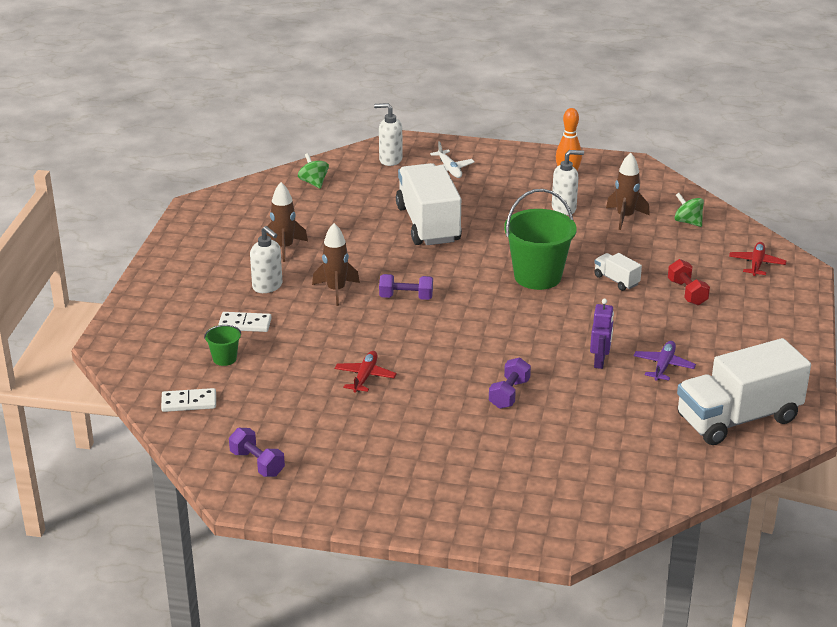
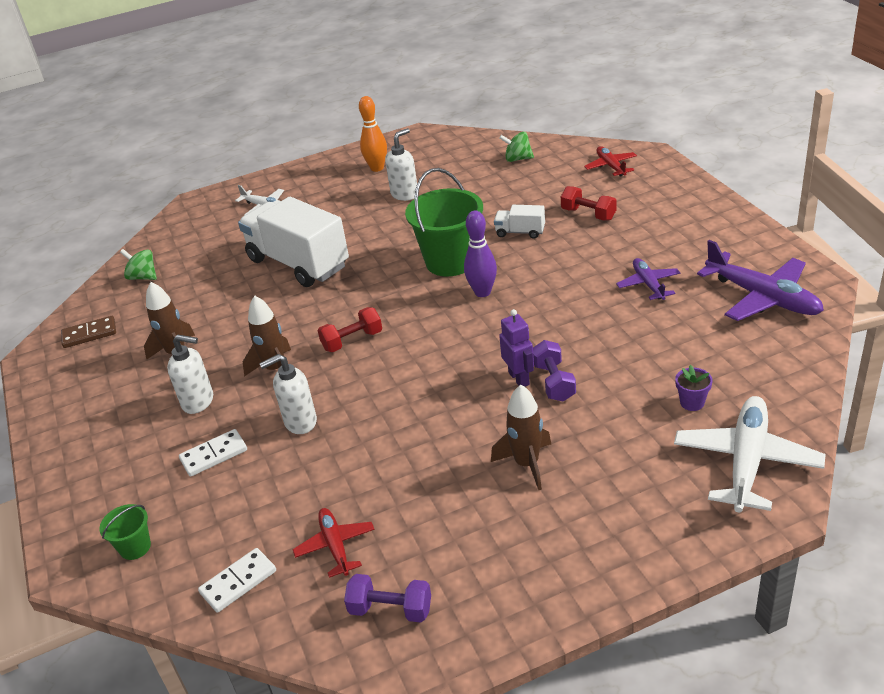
camera: 30 degrees left, 5 degrees up
green bucket [204,325,241,366] -> green bucket moved to [99,504,151,560]
red plane [335,351,397,393] -> red plane moved to [292,508,375,578]
white soap dispenser [374,103,403,166] -> white soap dispenser moved to [259,354,317,434]
purple dumbbell [379,274,433,300] -> red dumbbell [318,307,382,352]
purple robot [590,299,614,369] -> purple robot moved to [499,309,534,387]
brown rocket [606,153,650,230] -> brown rocket moved to [491,385,551,490]
white truck [677,338,811,445] -> purple plane [697,240,824,321]
none -> brown domino [61,316,116,348]
none -> purple bowling pin [464,210,497,297]
none -> white plane [674,396,826,512]
none -> purple flower pot [675,365,713,411]

